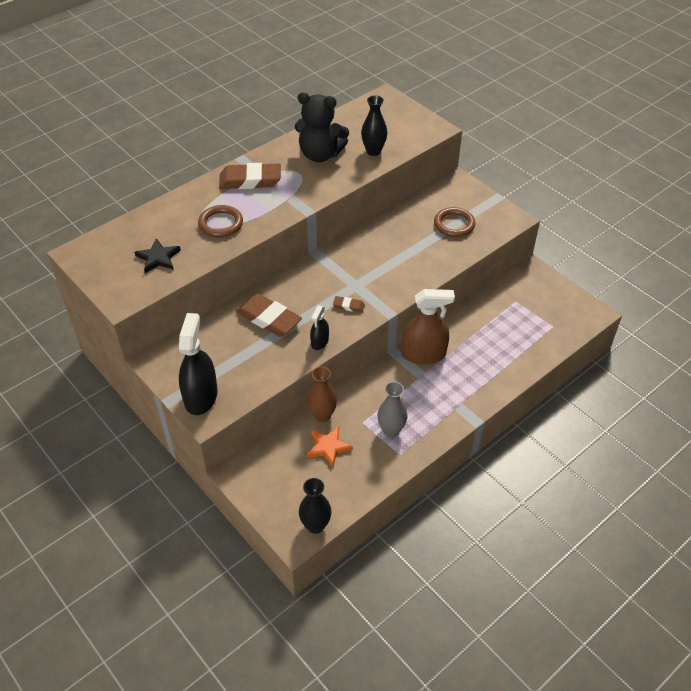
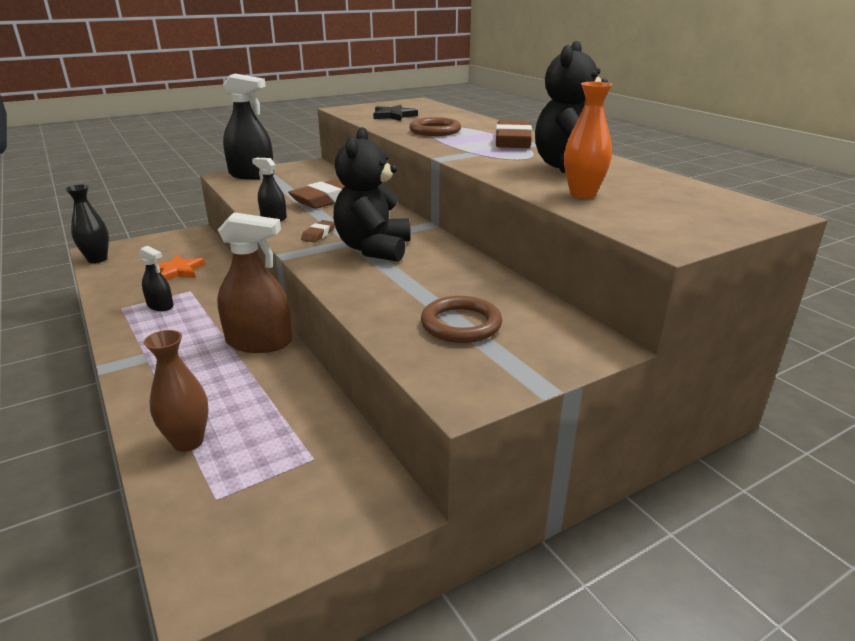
camera: 100 degrees right, 20 degrees down
brown vase [307,366,337,422] -> brown vase moved to [144,330,209,452]
black vase [361,95,387,156] -> orange vase [564,82,613,198]
grey vase [377,382,408,437] -> black spray bottle [139,246,174,311]
brown spray bottle [402,289,455,364] -> brown spray bottle turned 90 degrees counterclockwise [217,212,292,353]
none -> black teddy bear [333,127,411,262]

